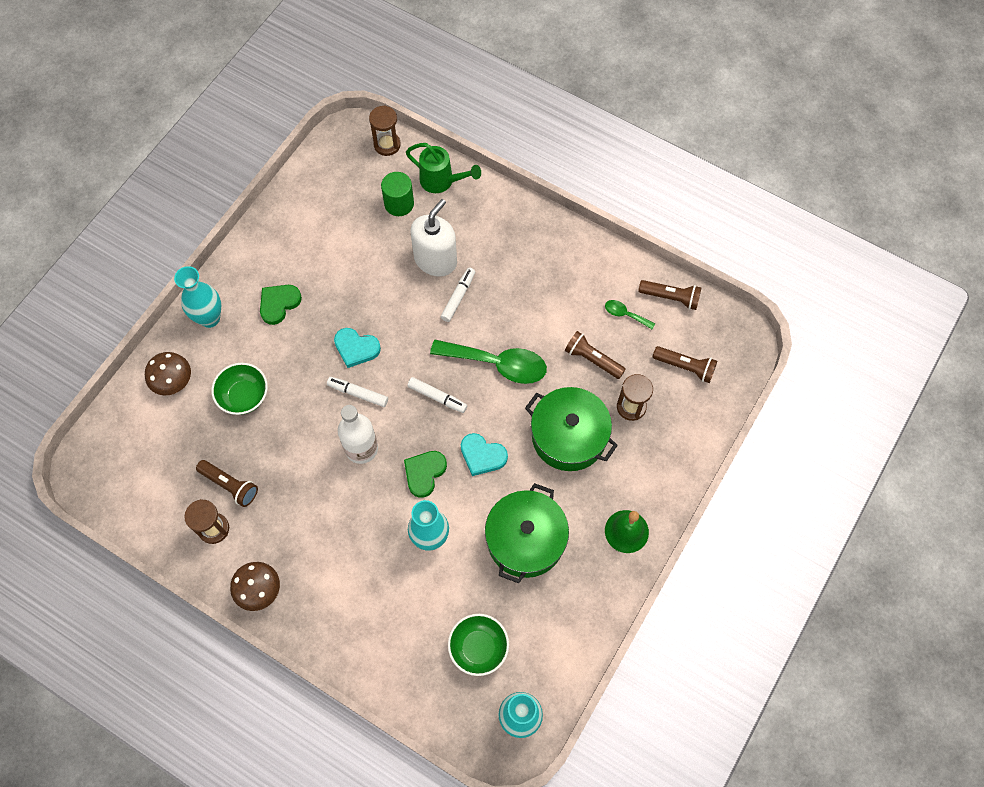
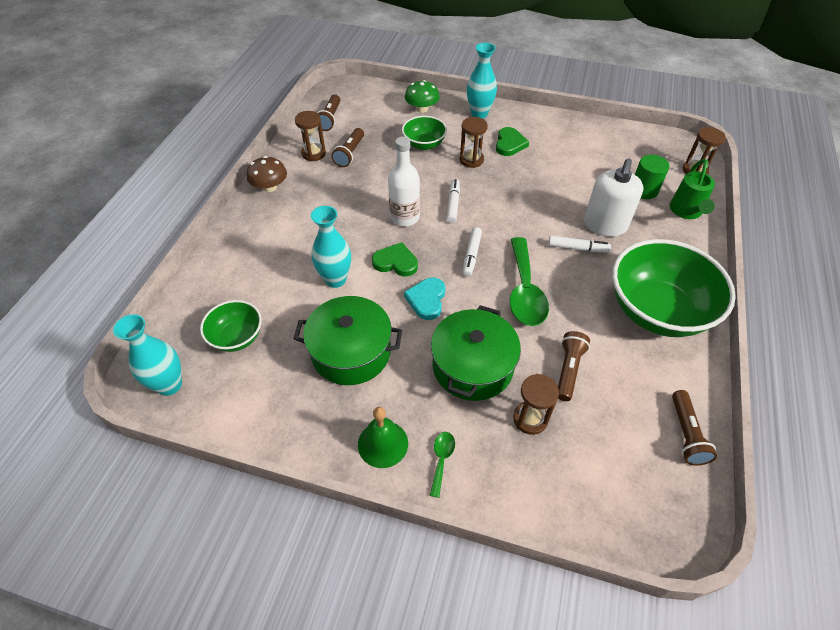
camera: 75 degrees right, 15 degrees down
brown mushroom [145,352,191,395] -> green mushroom [405,80,440,113]
green heart [260,285,302,325] -> green heart turned 75 degrees clockwise [496,127,529,156]
turquoise heart [334,328,381,368] -> none
white soap dispenser [410,199,457,277] -> white soap dispenser turned 90 degrees clockwise [584,158,643,237]
green spoon [605,300,655,329] -> green spoon moved to [430,432,455,498]
brown flashlight [653,346,717,383] -> brown flashlight moved to [317,94,340,131]
none -> brown hourglass [459,117,488,168]
none -> green bowl [612,239,736,337]

